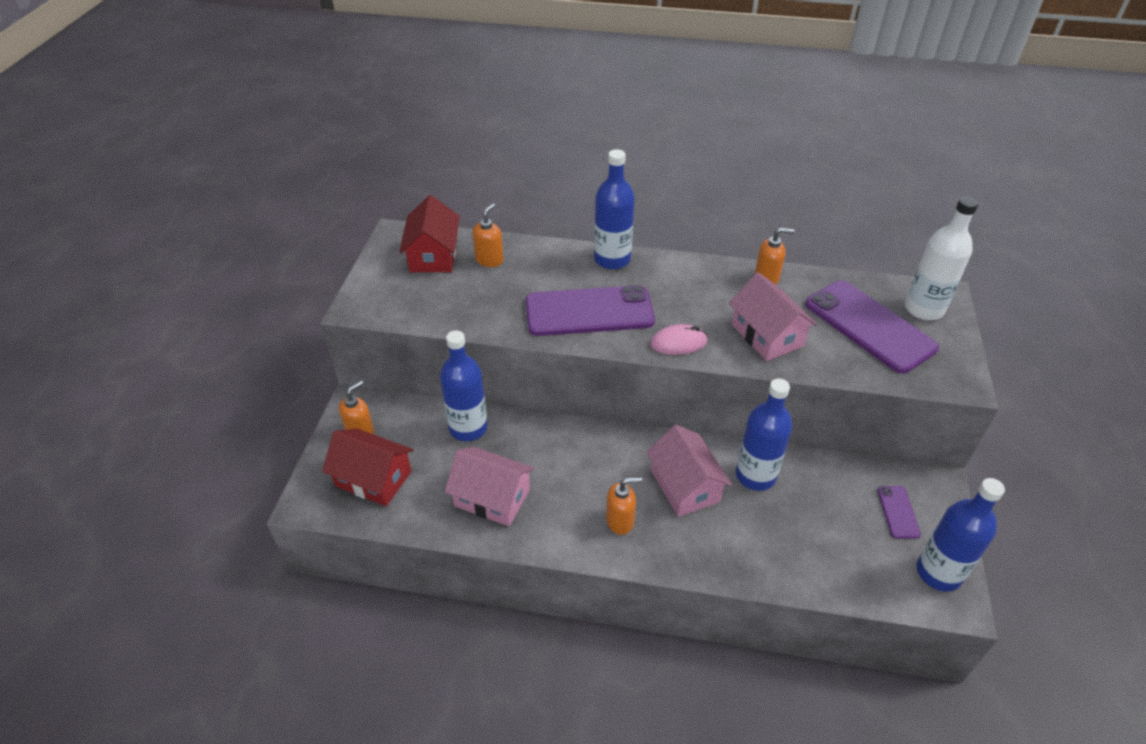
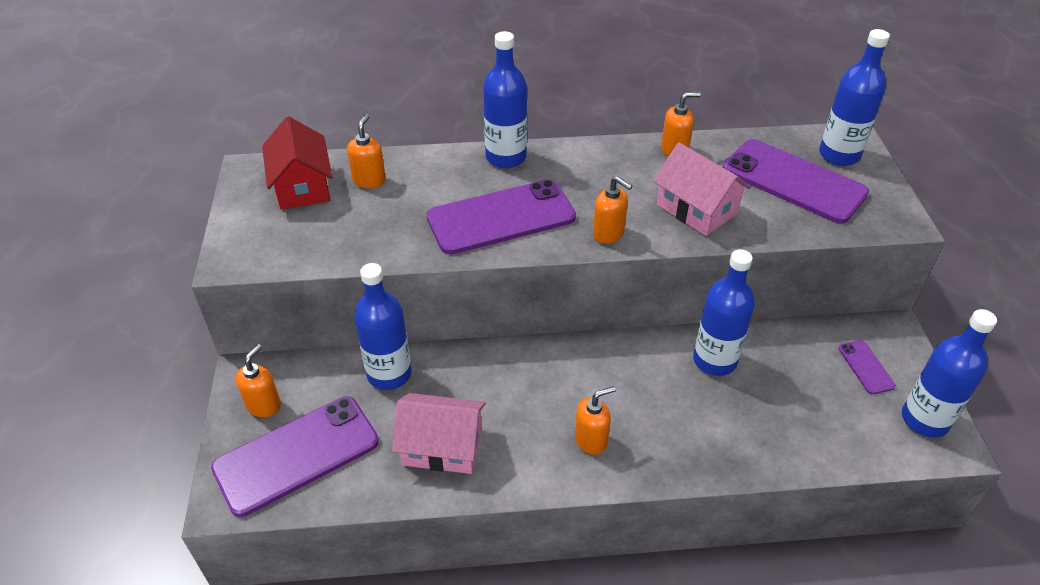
camera: 15 degrees left, 0 degrees up
red house [322,429,413,506] -> purple phone [211,396,379,517]
pink house [646,425,732,517] -> none
pink mouse [650,324,708,355] -> orange soap dispenser [593,176,632,244]
white bottle [905,197,979,320] -> blue bottle [819,29,890,166]

